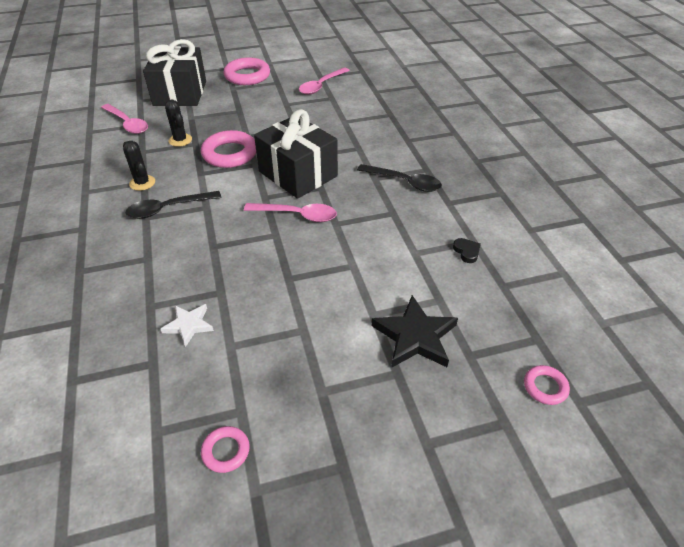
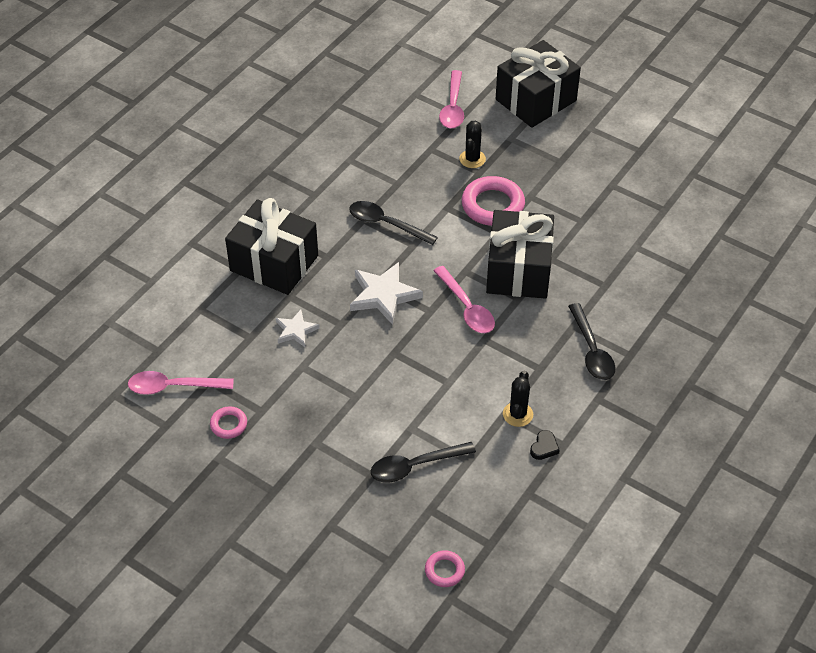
camera: 50 degrees right, 5 degrees up
black cactus [123,141,155,191] -> black cactus moved to [503,371,533,427]
pink ring [223,57,270,85] -> none
pink spoon [299,68,350,95] -> pink spoon moved to [128,371,234,395]
black star [372,295,458,368] -> black spoon [371,442,476,482]
none -> black gift [225,198,318,295]
none -> white star [350,262,423,325]

